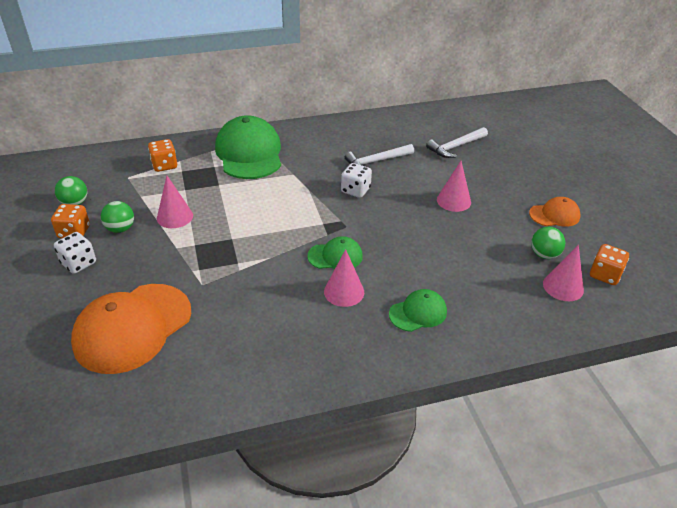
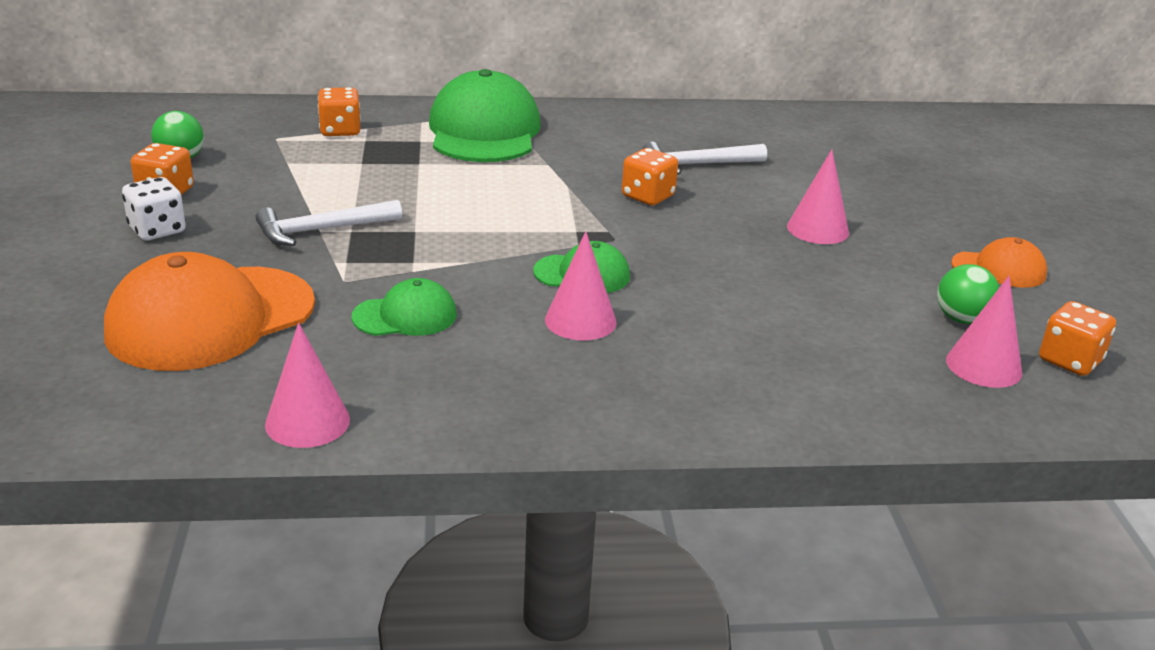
camera: 10 degrees right, 10 degrees down
green ball [101,201,134,233] -> none
pink cone [157,176,193,228] -> pink cone moved to [265,323,350,448]
white dice [341,163,372,198] -> orange dice [622,148,678,205]
green cap [389,289,447,332] -> green cap moved to [352,278,457,336]
white hammer [426,127,488,158] -> white hammer moved to [256,200,402,246]

